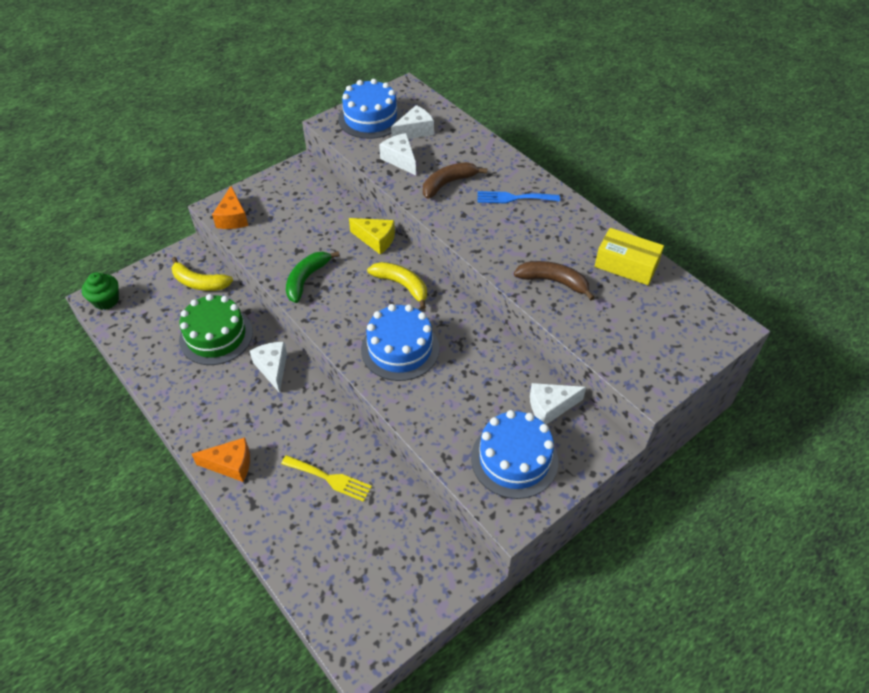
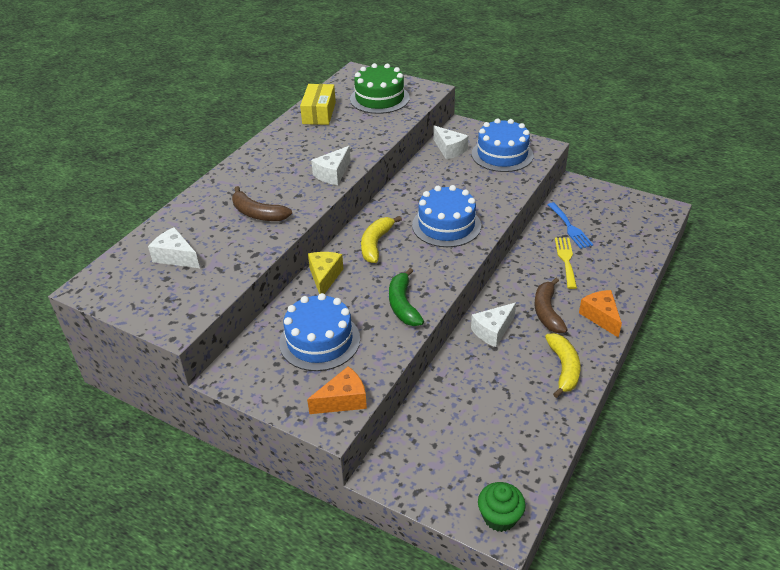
camera: 110 degrees left, 10 degrees down
yellow banana [172,257,233,291] -> yellow banana moved to [545,333,580,398]
green cake [179,294,253,365] -> green cake moved to [350,63,410,114]
green banana [286,251,340,303] -> green banana turned 75 degrees clockwise [389,268,424,326]
blue cake [338,79,403,139] -> blue cake moved to [279,293,360,371]
white cheese [379,133,416,175] -> white cheese moved to [311,146,351,185]
blue fork [478,191,560,203] -> blue fork moved to [548,202,593,249]
brown banana [514,261,595,301] -> brown banana moved to [534,278,568,333]

